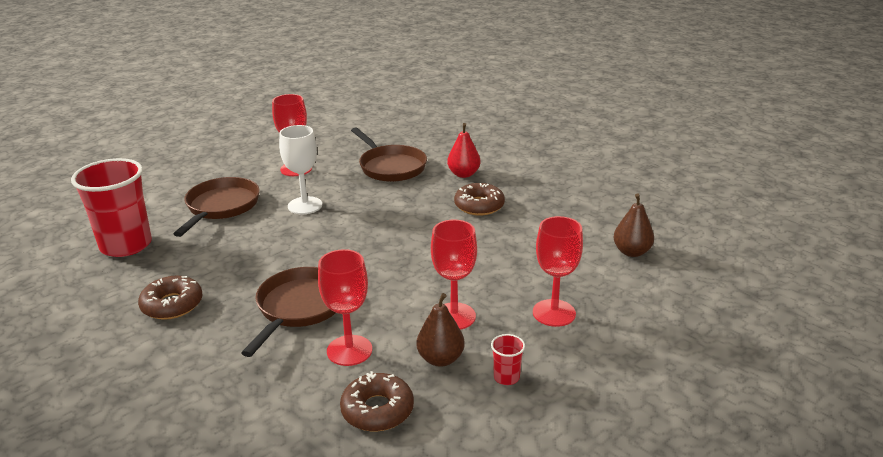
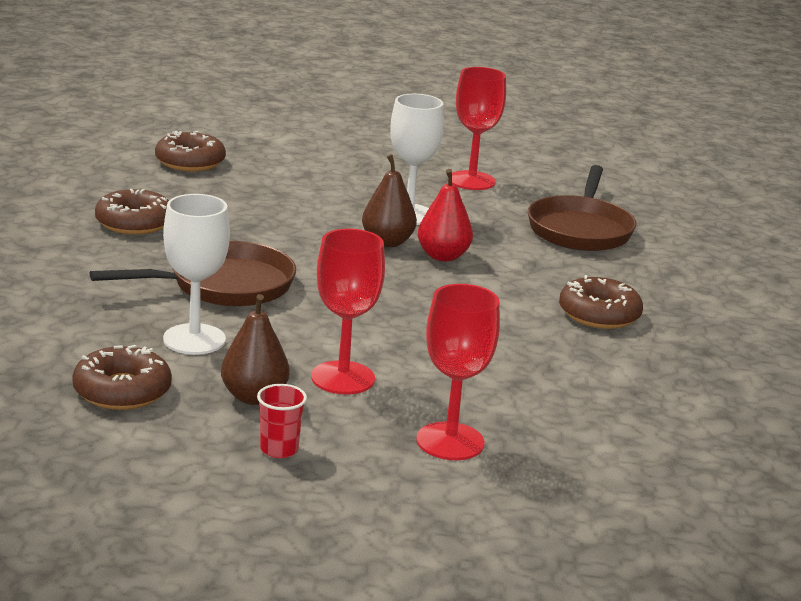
camera: 45 degrees right, 5 degrees down
red cup [71,158,152,257] -> brown donut [155,131,226,171]
brown pan [173,177,260,237] -> none
red goblet [318,249,372,366] -> white goblet [163,194,230,355]
red pear [447,123,480,178] -> red pear moved to [418,169,473,261]
brown pear [613,193,654,257] -> brown pear moved to [362,154,417,247]

